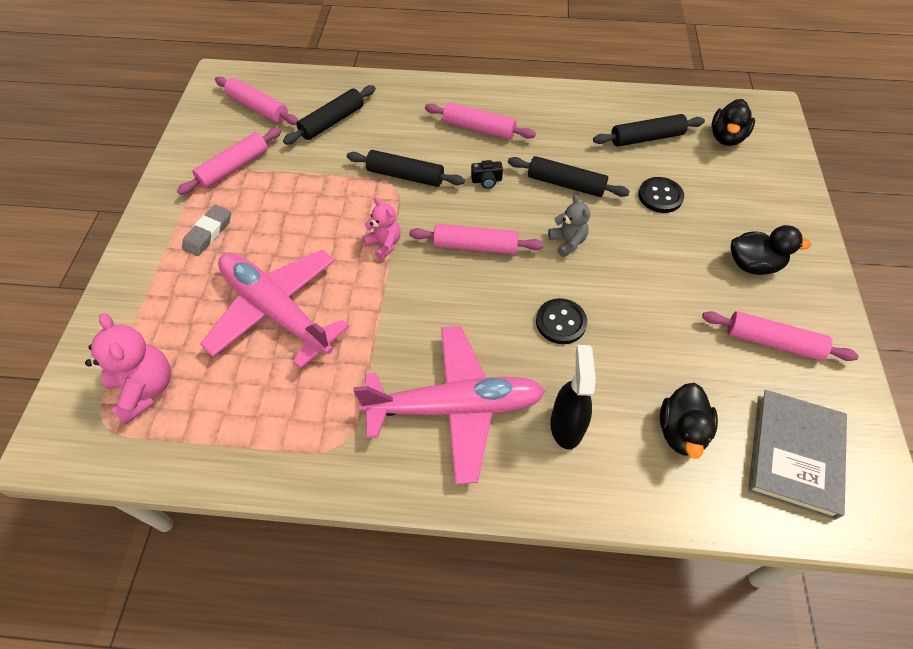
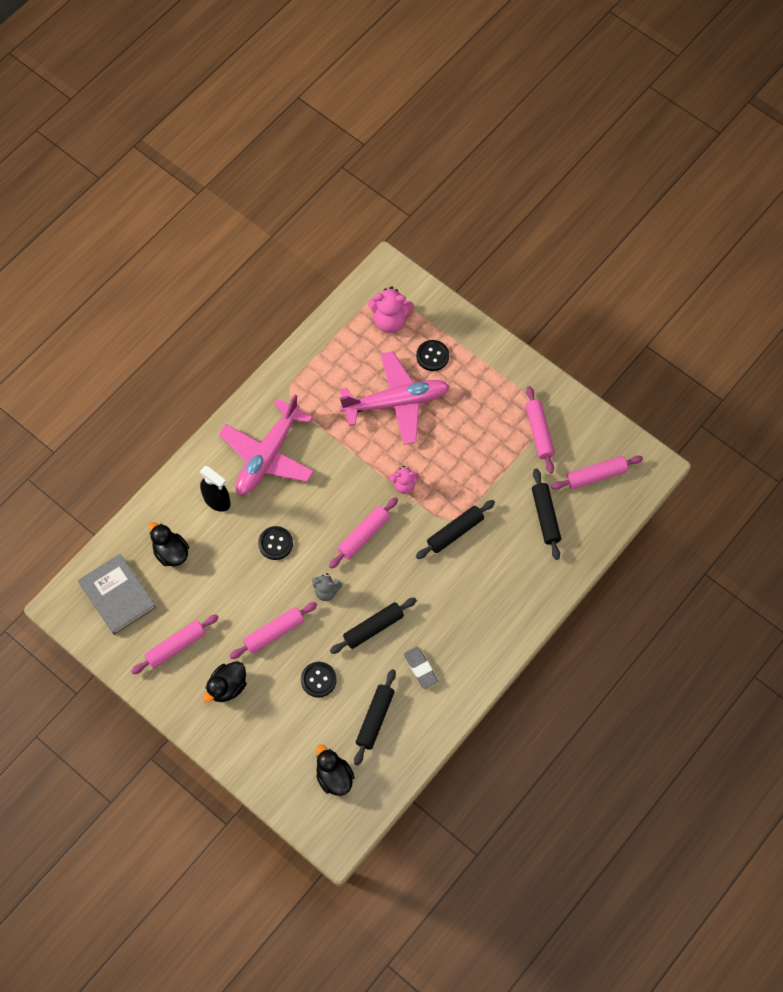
camera: 125 degrees right, 10 degrees up
grey eraser [182,205,231,256] -> grey eraser moved to [404,647,438,689]
pink rolling pin [425,102,536,140] -> pink rolling pin moved to [230,602,317,659]
black camera [471,160,503,189] -> none
none -> black button [416,340,449,371]

